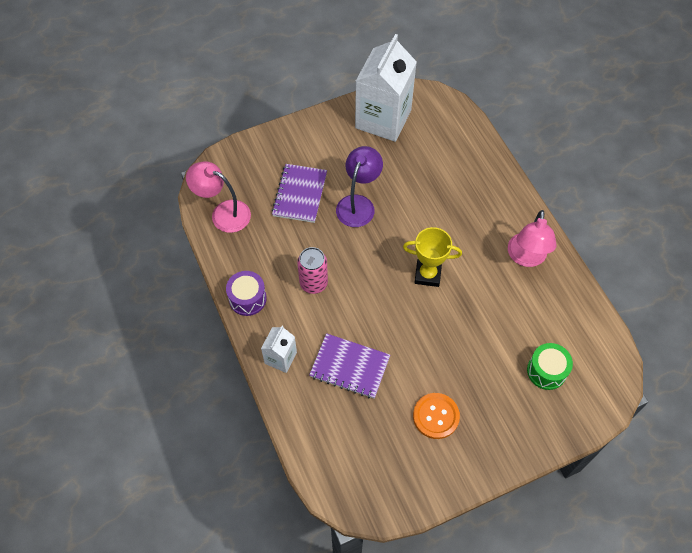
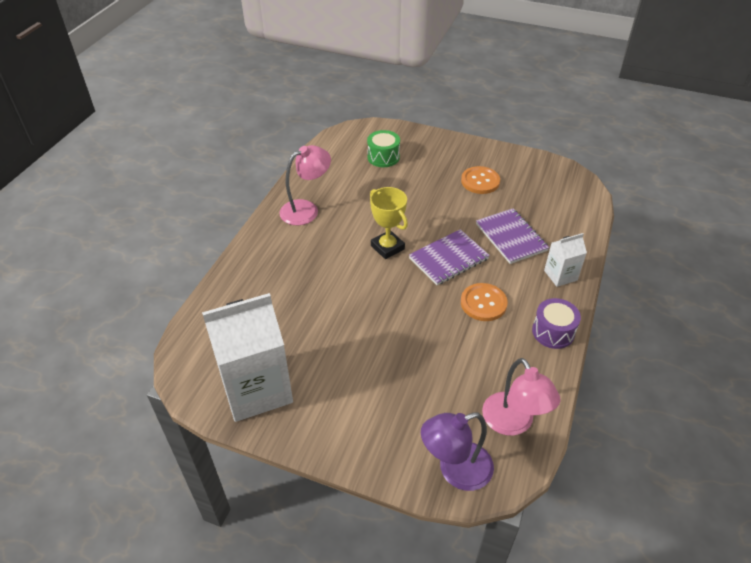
camera: 135 degrees left, 15 degrees down
purple notebook [272,164,327,223] -> purple notebook moved to [409,229,490,285]
pink can [297,247,328,294] -> orange button [461,283,508,321]
purple lamp [336,146,383,227] -> purple lamp moved to [421,412,494,491]

